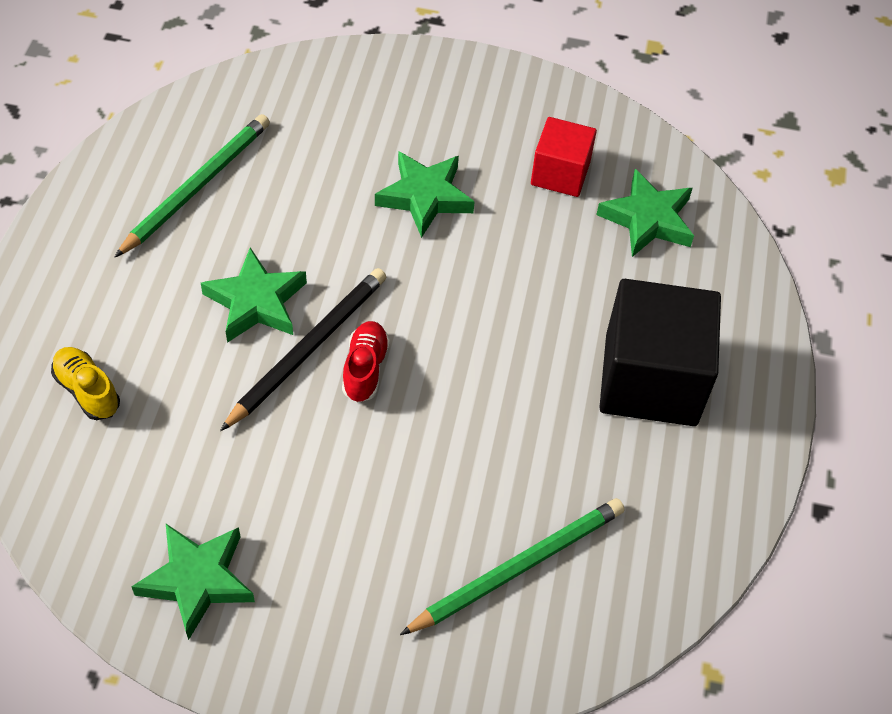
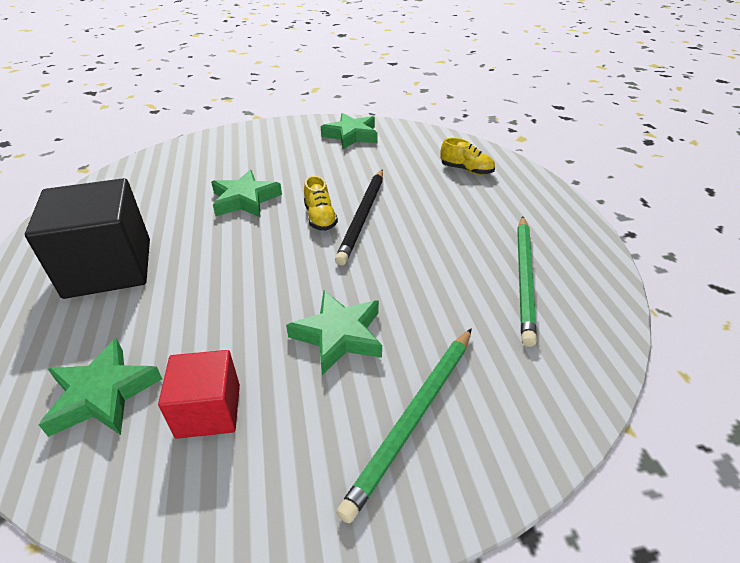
camera: 160 degrees right, 15 degrees down
green star [201,248,307,343] -> green star moved to [211,170,282,217]
red shoe [342,321,390,403] -> yellow shoe [304,176,338,231]
green pencil [400,498,625,635] -> green pencil moved to [336,328,472,524]

